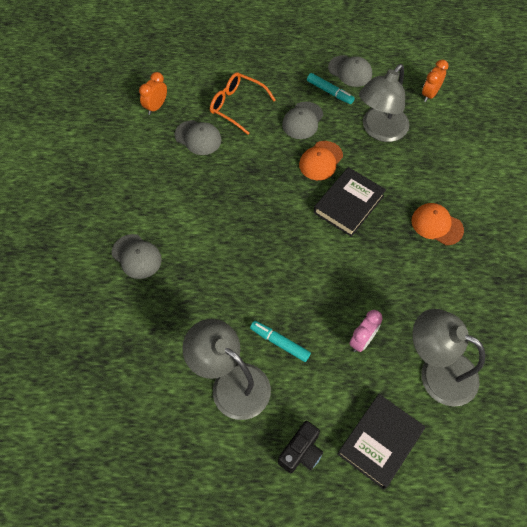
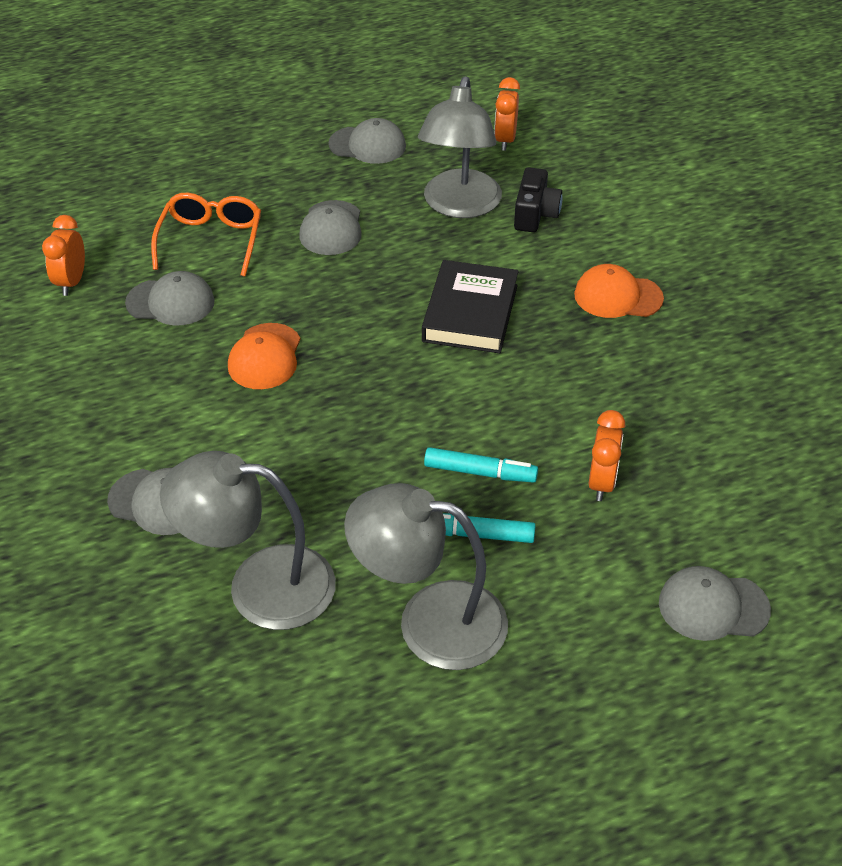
camera: 25 degrees left, 15 degrees down
orange glasses [210,73,276,135] -> orange glasses turned 90 degrees clockwise [151,193,261,277]
black camera [278,421,323,473] -> black camera moved to [514,167,562,232]
orange cap [299,141,343,180] -> orange cap moved to [228,323,301,389]
turquoise marker [307,73,355,104] -> turquoise marker moved to [424,447,538,483]
black book [337,394,425,489] -> grey cap [659,566,771,641]
pink clock [349,310,383,352] -> orange clock [589,410,625,501]
grey lamp [412,309,485,407] -> grey lamp moved to [160,451,336,630]

